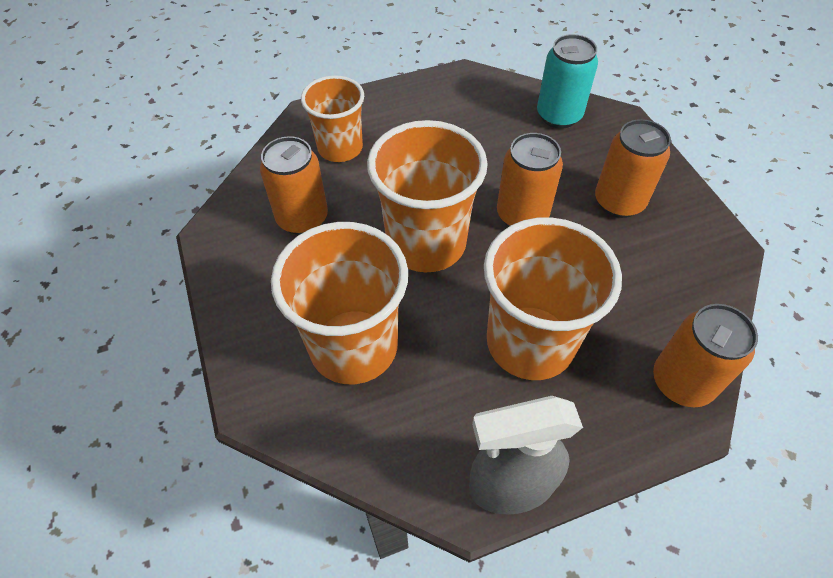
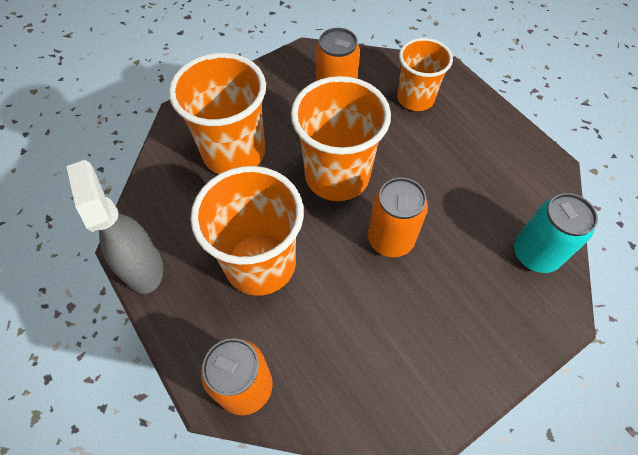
camera: 75 degrees right, 5 degrees up
orange can [595,119,671,218] -> none

